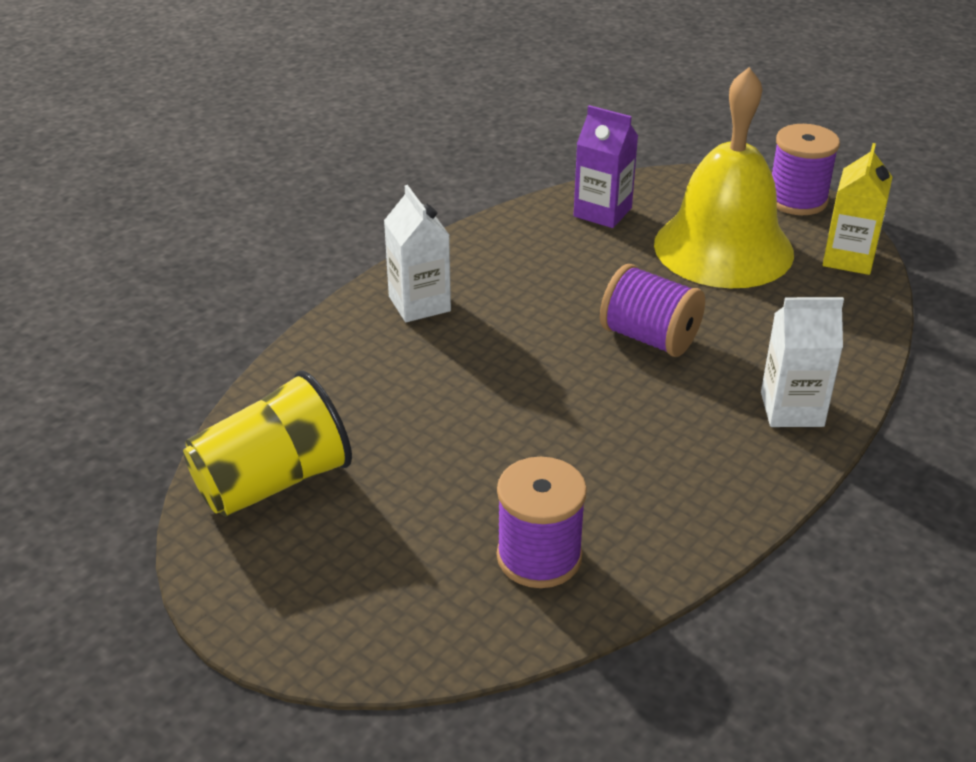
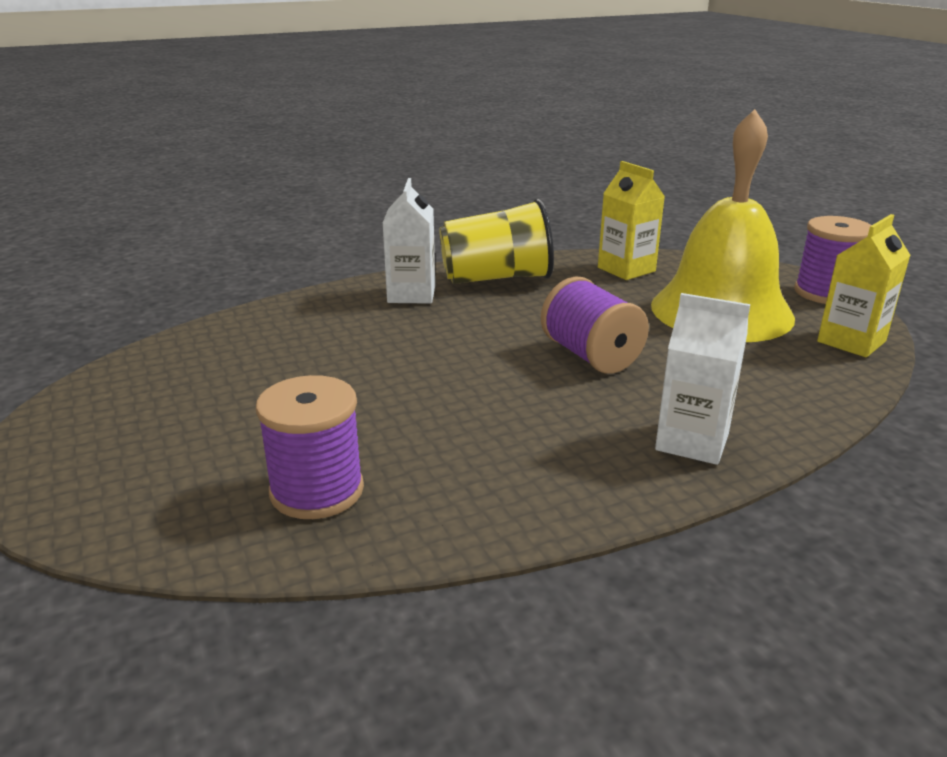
camera: 25 degrees right, 10 degrees down
yellow cup [183,370,352,517] -> yellow cup moved to [439,199,554,284]
purple carton [573,105,638,228] -> yellow carton [598,161,665,280]

